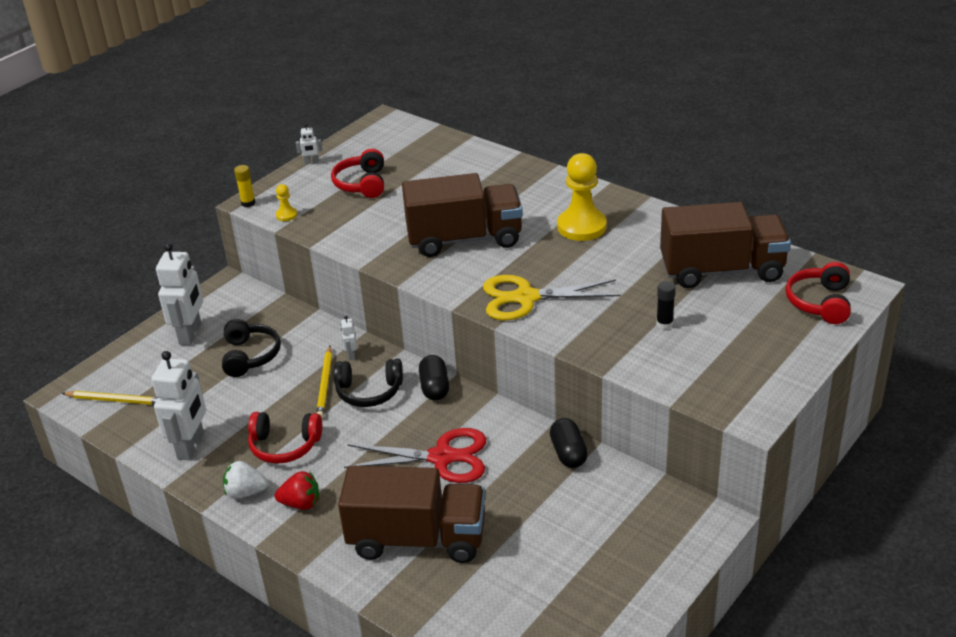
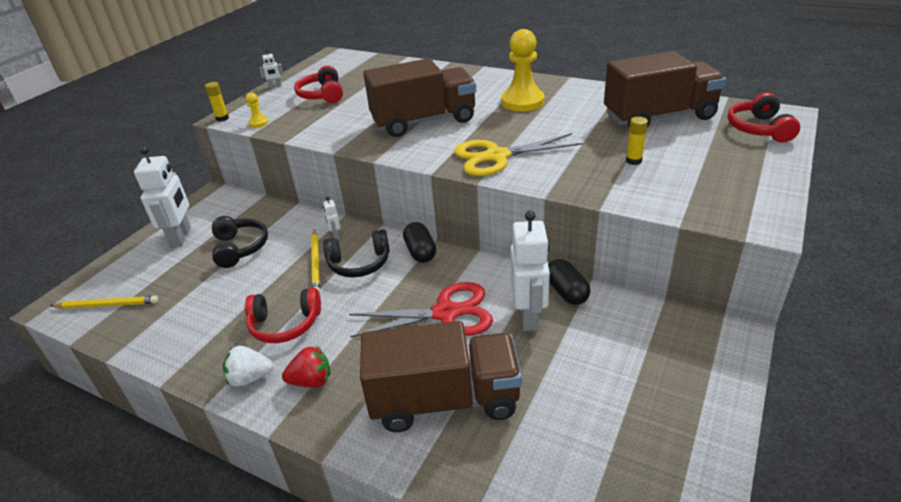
camera: 10 degrees left, 0 degrees up
white robot [151,351,206,460] -> white robot moved to [510,211,550,331]
black glue stick [656,281,676,329] -> yellow glue stick [626,117,648,165]

